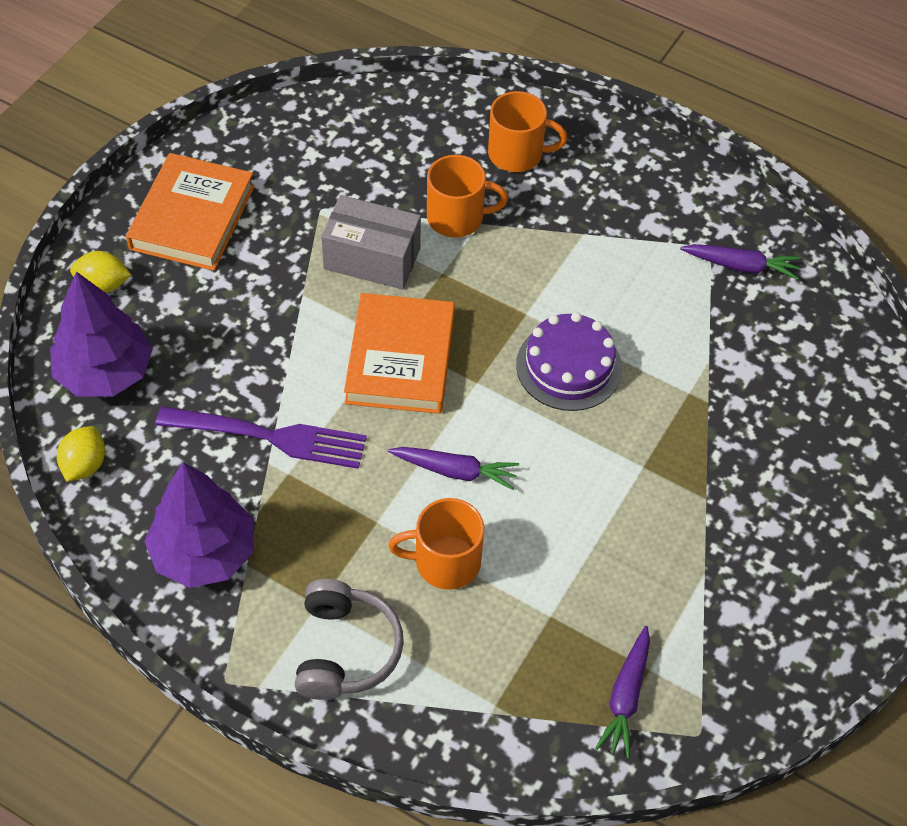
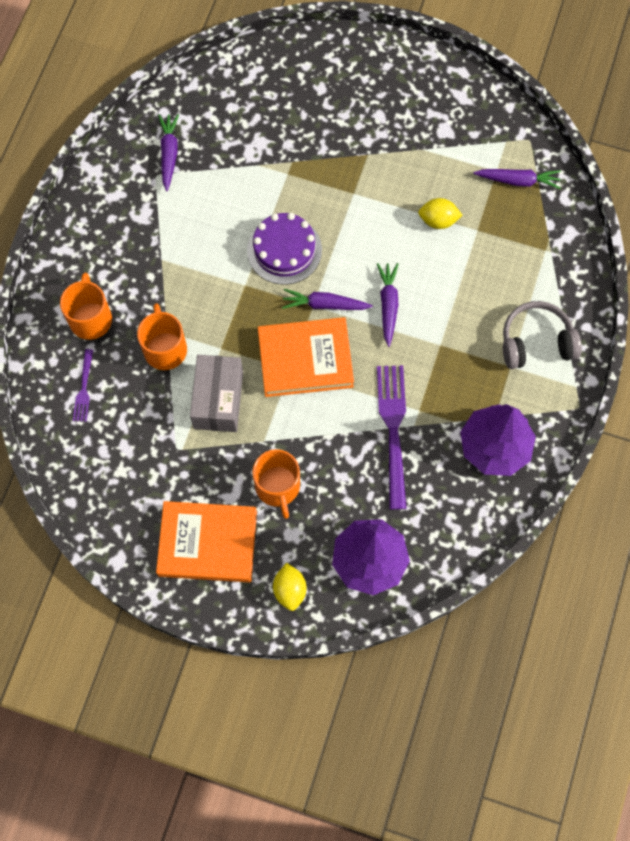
camera: 100 degrees left, 15 degrees up
yellow lemon [57,426,105,482] -> yellow lemon moved to [418,198,462,229]
orange mug [388,498,484,590] -> orange mug moved to [252,449,300,519]
none -> purple fork [73,349,93,422]
none -> purple carrot [282,289,373,310]

